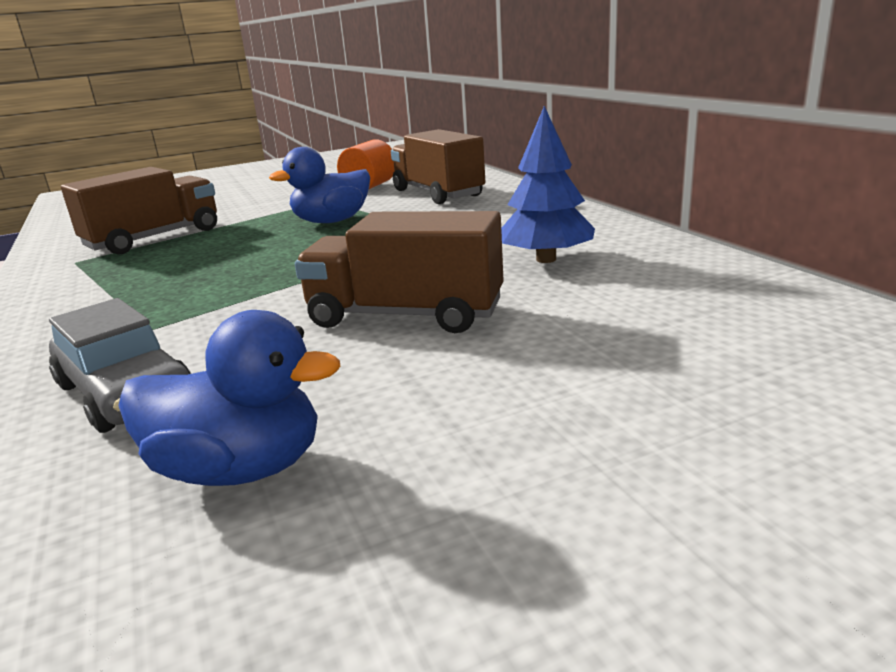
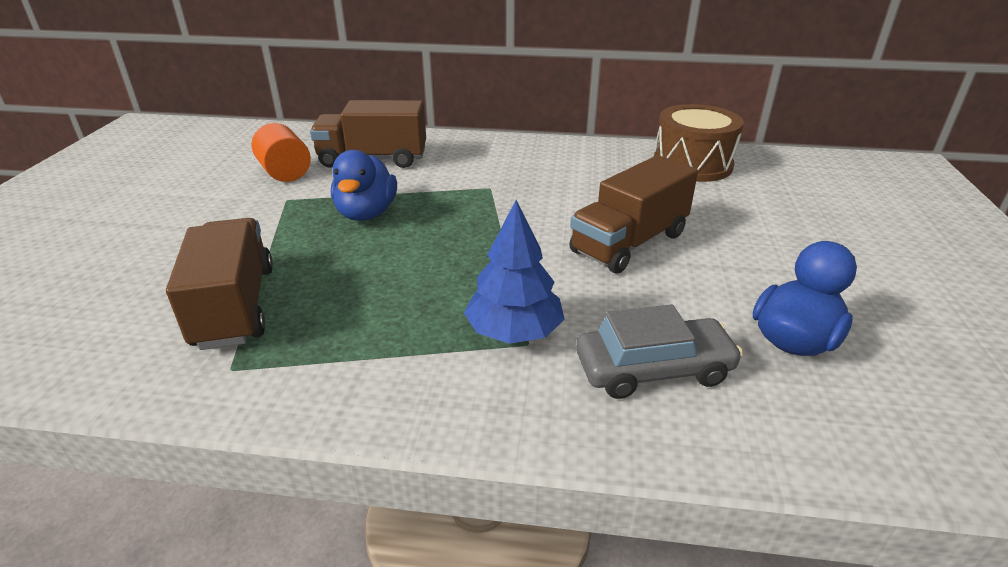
camera: 60 degrees left, 10 degrees up
blue tree [501,106,595,263] -> blue tree moved to [464,200,565,344]
none -> brown drum [654,104,744,182]

